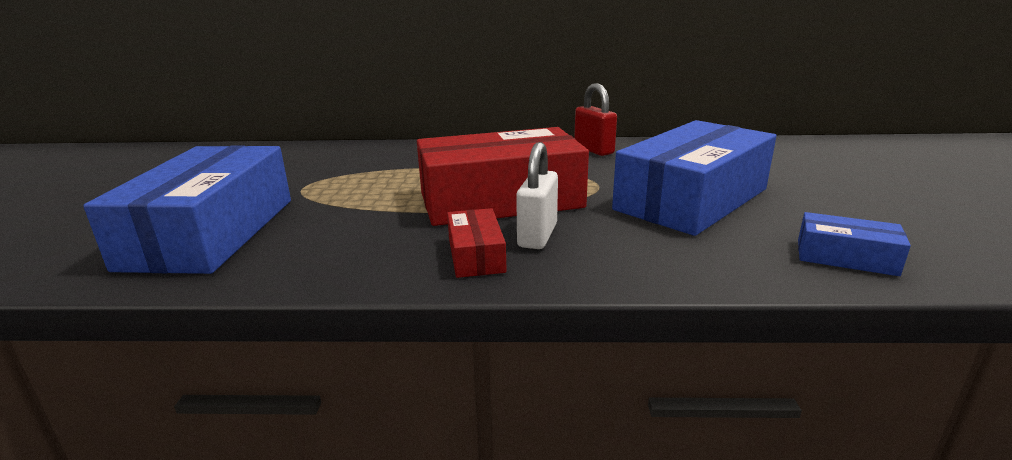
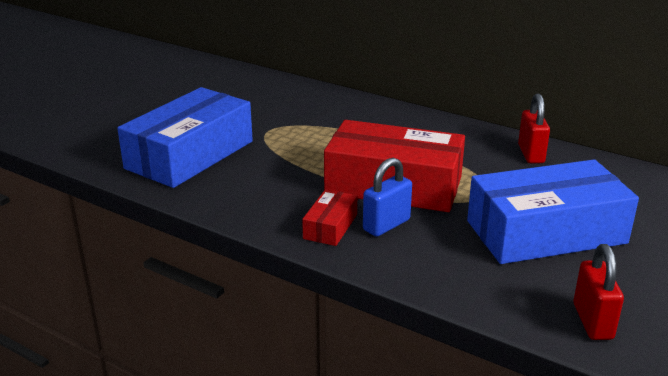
camera: 30 degrees right, 5 degrees up
white padlock [516,142,558,249] -> blue padlock [363,158,412,237]
blue box [798,212,911,276] -> red padlock [573,244,624,340]

